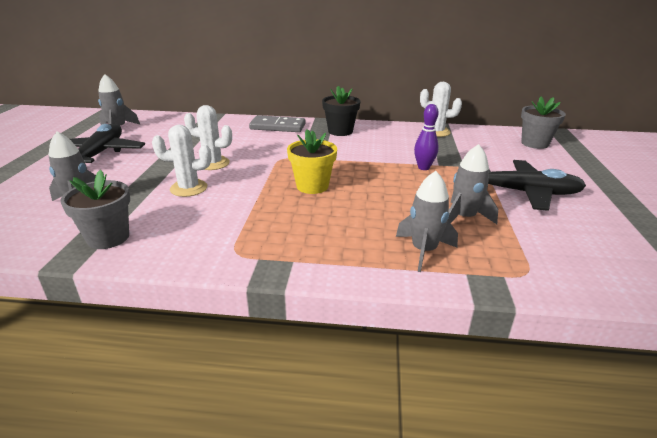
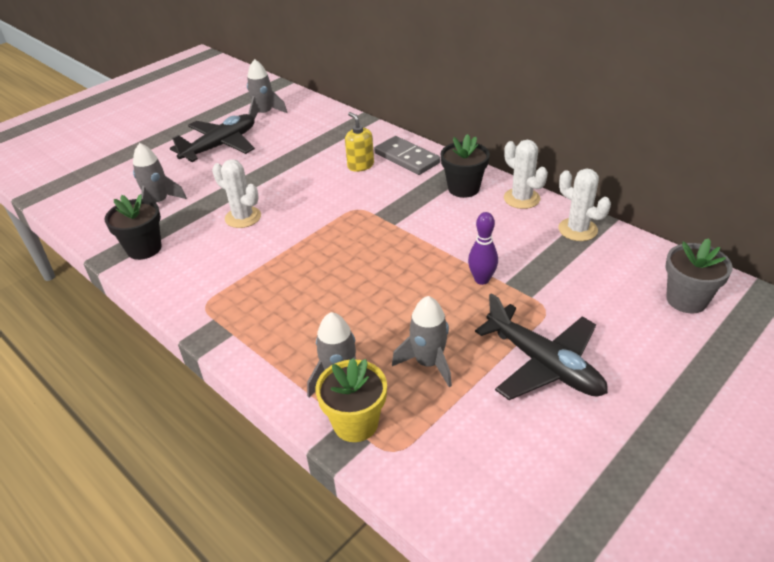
camera: 40 degrees right, 10 degrees up
grey flower pot [60,170,130,249] -> black flower pot [104,194,162,260]
white cactus [184,105,232,170] -> white cactus moved to [504,140,548,209]
yellow flower pot [287,129,337,194] -> yellow flower pot moved to [316,358,387,442]
none -> yellow soap dispenser [345,112,374,172]

